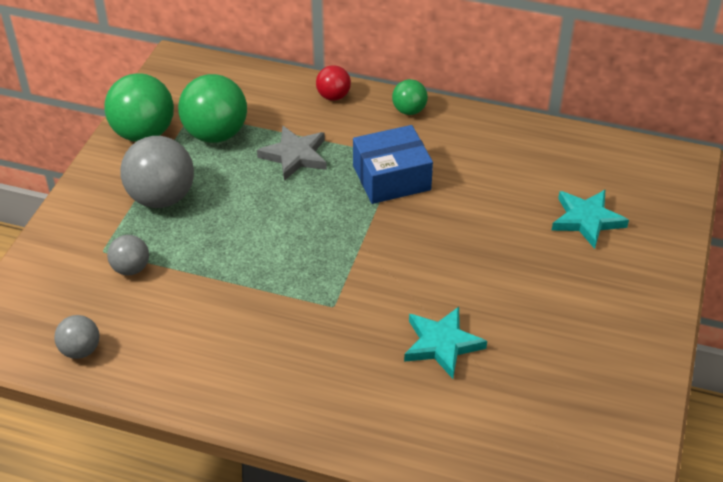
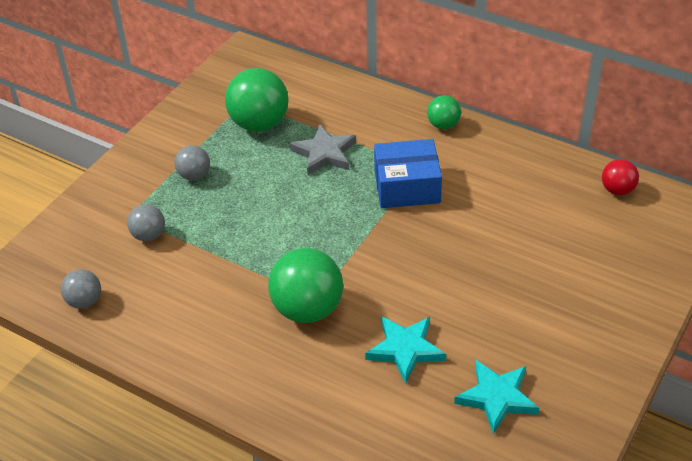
camera: 15 degrees right, 0 degrees up
green ball [104,73,174,142] -> green ball moved to [268,248,343,323]
grey ball [120,136,194,208] -> grey ball [175,145,210,180], size x0.54
red ball [316,65,351,101] -> red ball moved to [602,159,639,195]
turquoise star [551,190,629,249] -> turquoise star moved to [454,360,539,434]

